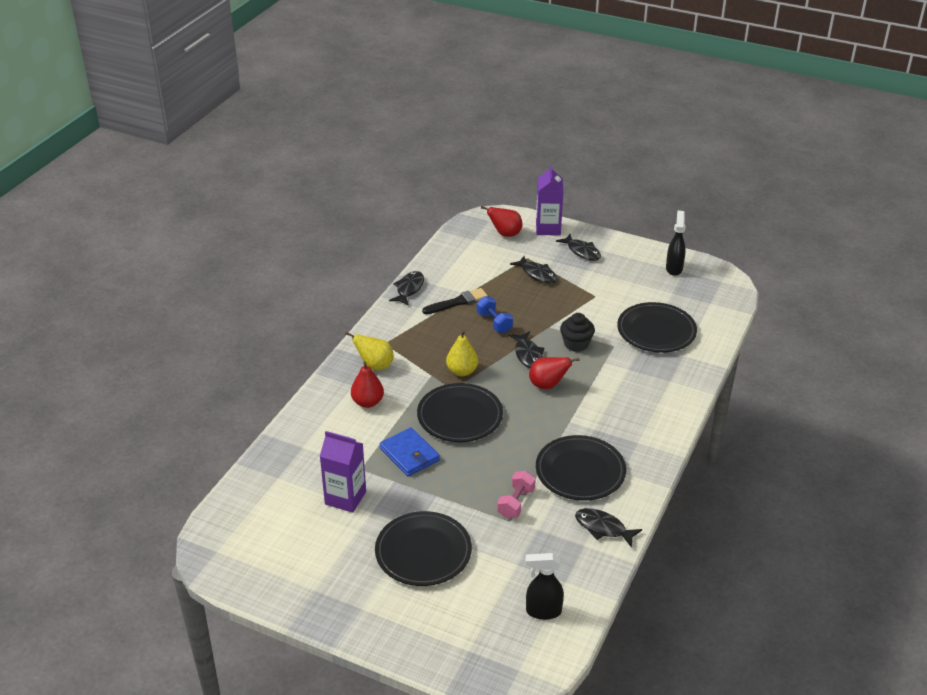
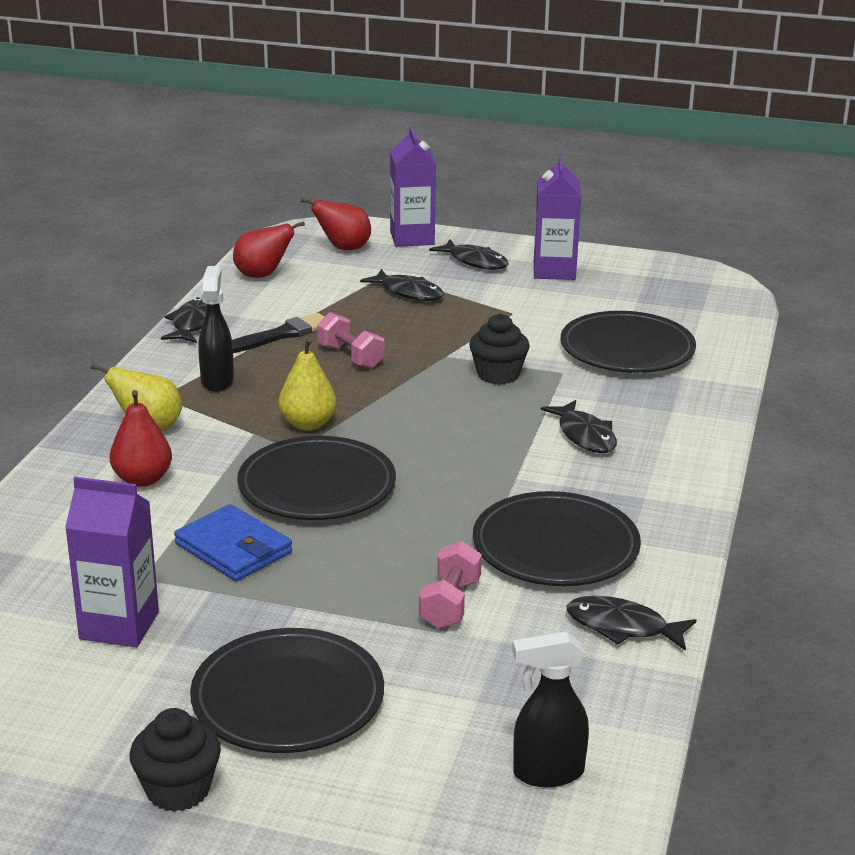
camera: 10 degrees left, 10 degrees down
blue dumbbell [477,296,513,333] -> pink dumbbell [317,312,384,369]
black fish [509,331,545,368] -> black fish moved to [541,400,617,453]
red pear [529,357,579,389] -> red pear moved to [233,221,305,278]
black spray bottle [666,211,686,276] -> black spray bottle moved to [198,266,234,392]
none -> black cupcake [130,708,221,812]
none -> purple carton [534,155,581,280]

